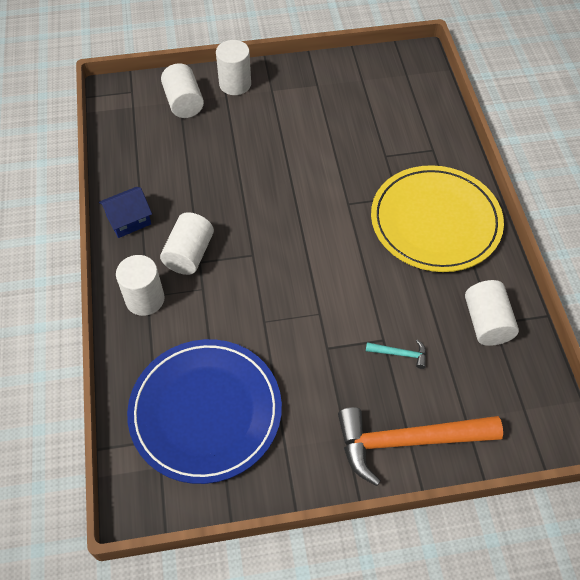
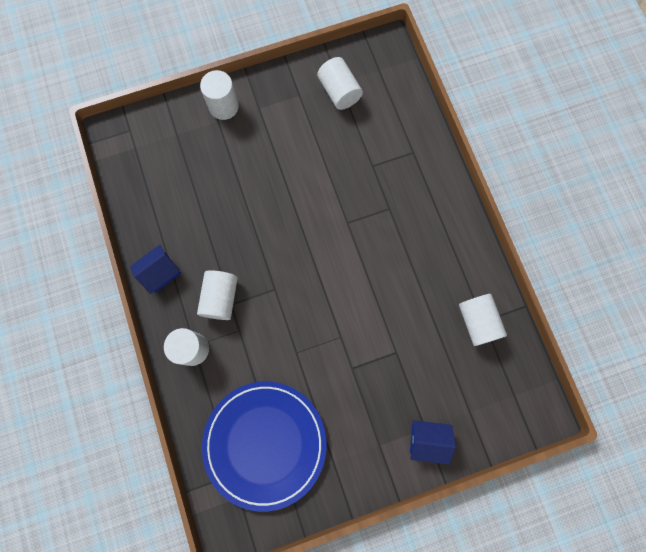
camera: 10 degrees left, 20 degrees up
white cylinder [161,63,204,118] -> white cylinder moved to [317,57,363,110]
orange hammer [338,407,503,486] -> blue house [410,420,456,465]
turquoise hammer [366,339,426,369] -> none
yellow plate [371,165,504,272] -> none

